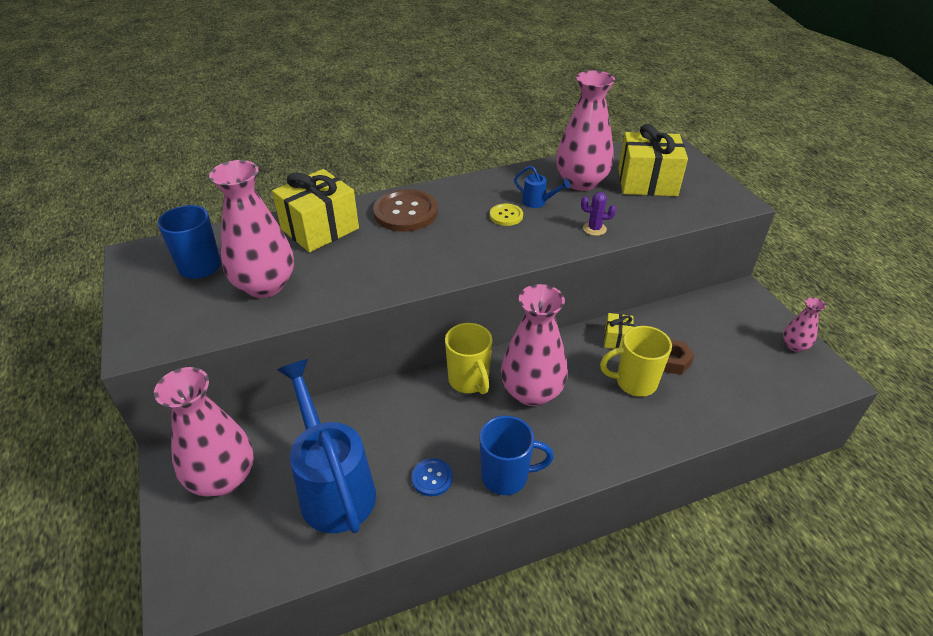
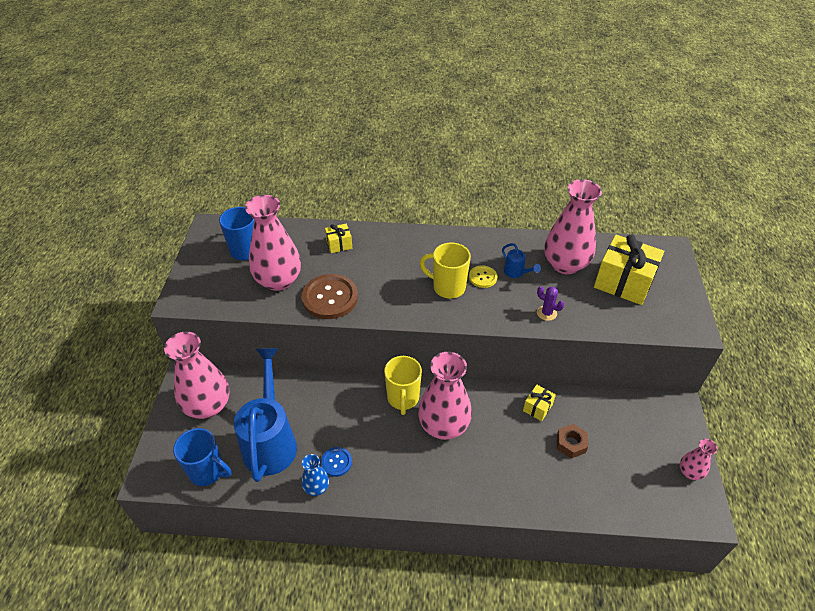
camera: 25 degrees right, 5 degrees up
yellow gift [272,169,359,252] -> yellow gift [325,224,352,253], size x0.48
brown button [373,189,438,232] -> brown button moved to [302,274,358,319]
blue mug [479,416,554,495] -> blue mug moved to [173,428,231,486]
yellow mug [600,326,672,397] -> yellow mug moved to [420,242,471,299]
none -> blue vase [301,454,329,496]

